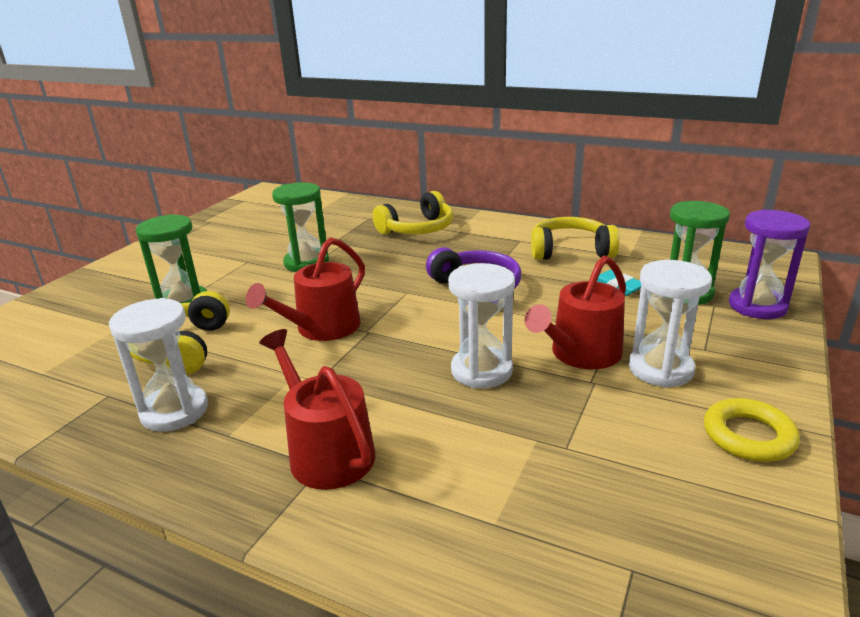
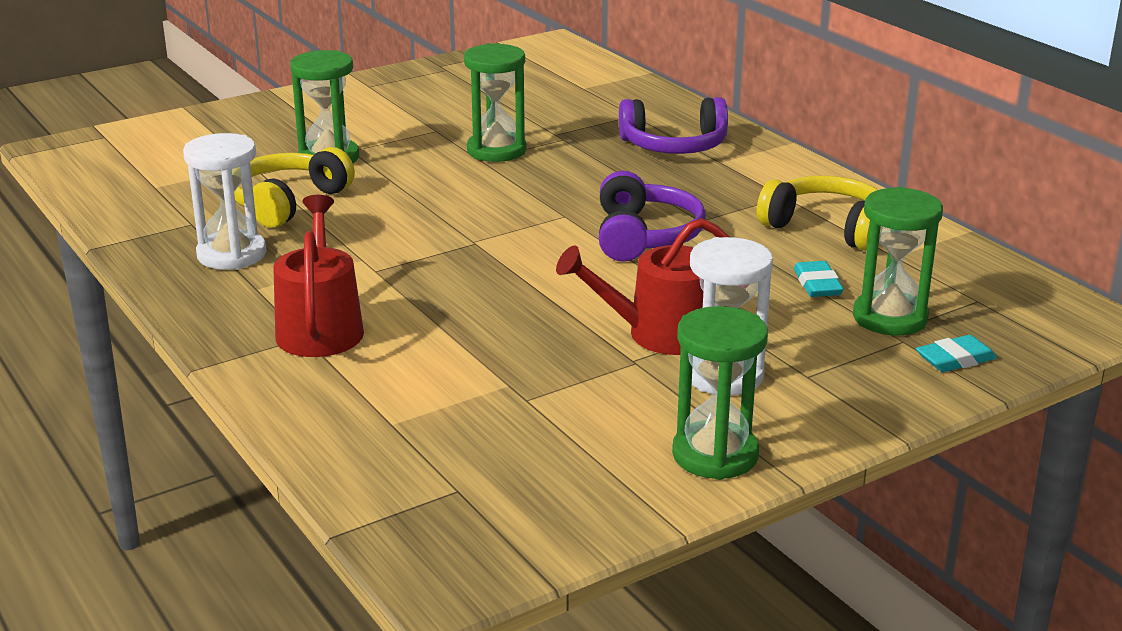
camera: 30 degrees right, 0 degrees up
red watering can [246,237,365,341] -> none
yellow headphones [372,191,453,234] -> purple headphones [619,97,728,154]
white hourglass [448,263,515,388] -> none
yellow ring [704,398,800,462] -> green hourglass [672,306,768,480]
purple hourglass [729,209,810,319] -> turquoise eraser [916,335,997,372]

